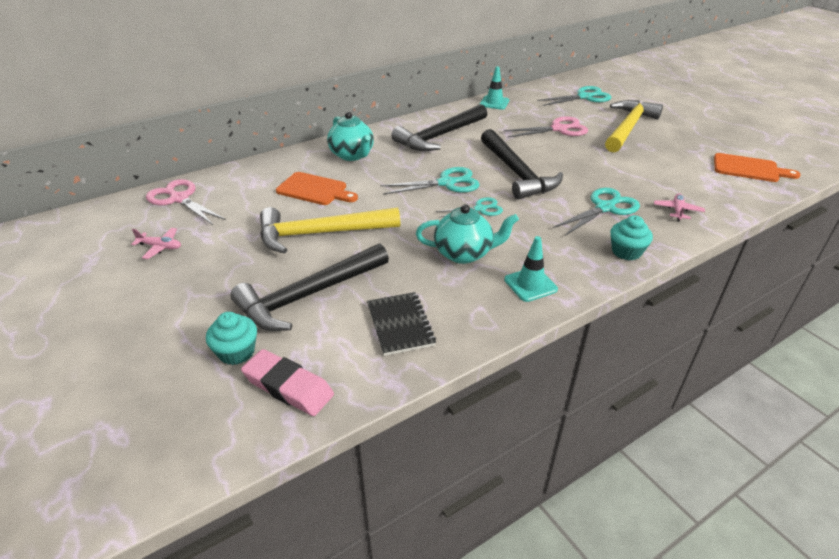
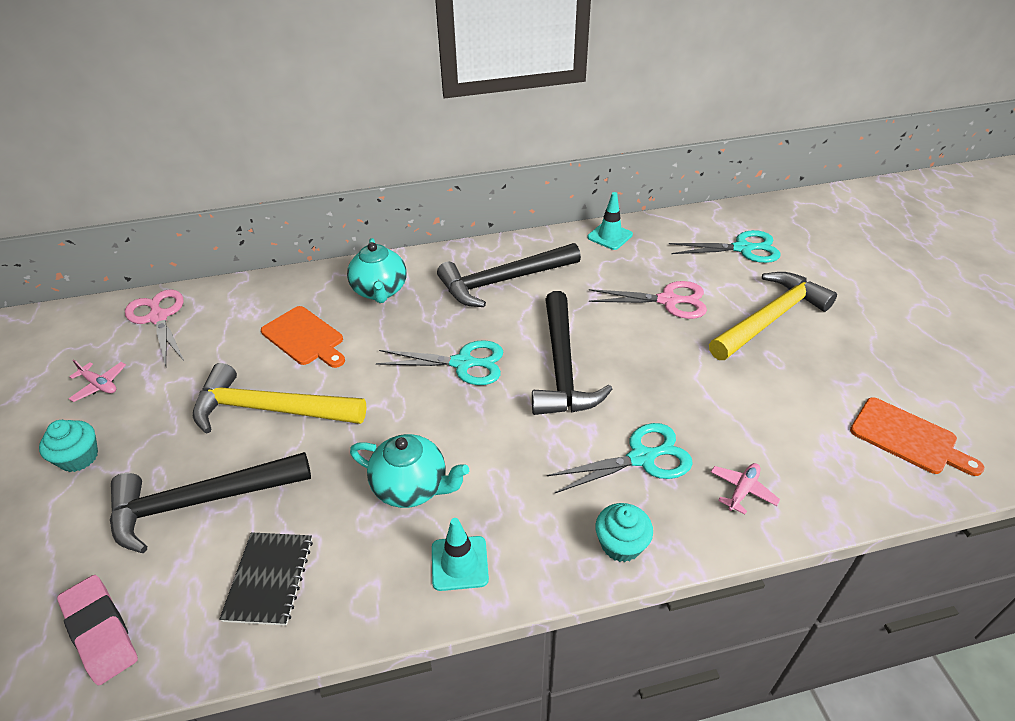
camera: 20 degrees right, 5 degrees up
turquoise cupcake [206,312,257,365] -> turquoise cupcake moved to [39,420,98,472]
turquoise scissors [436,197,503,218] -> none

